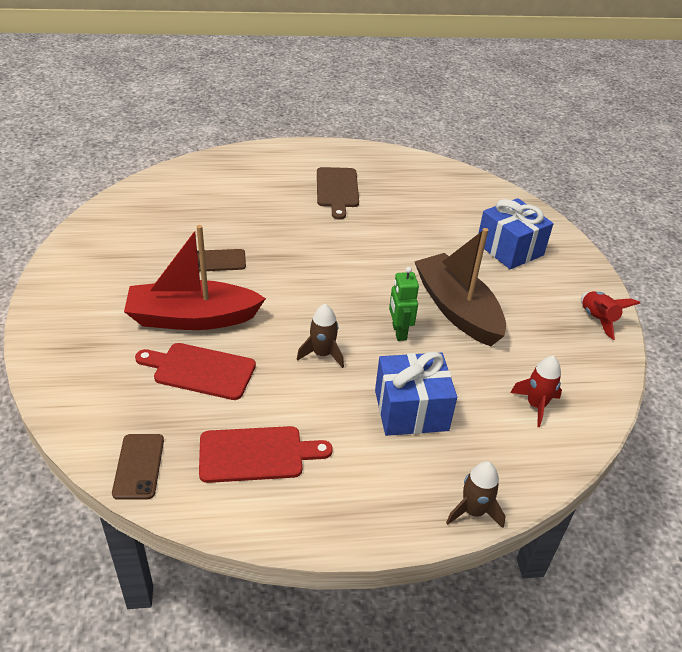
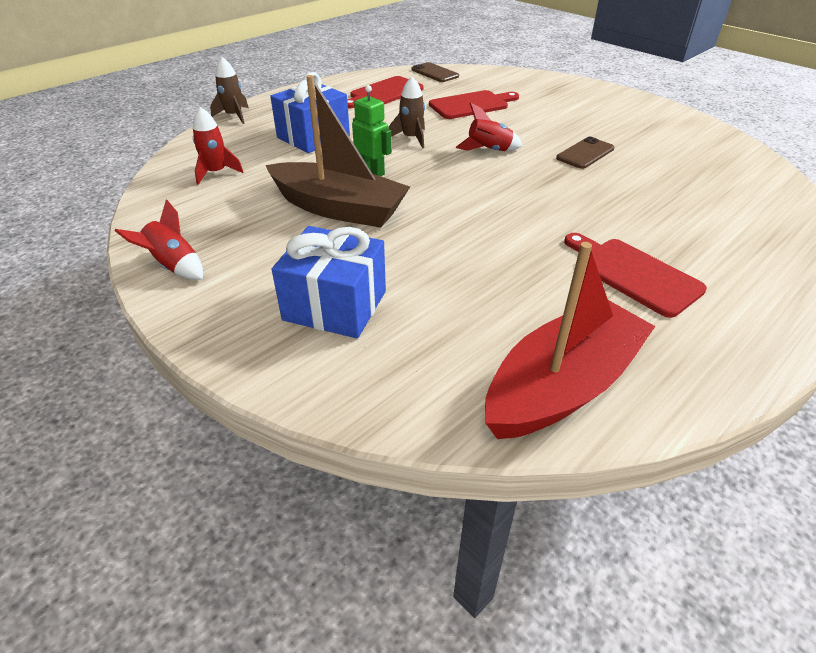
camera: 145 degrees right, 0 degrees up
red boat [124,225,266,330] -> red boat moved to [485,242,656,439]
brown cutting board [317,167,359,220] -> red cutting board [564,233,707,318]
none -> red rocket [456,103,522,151]

